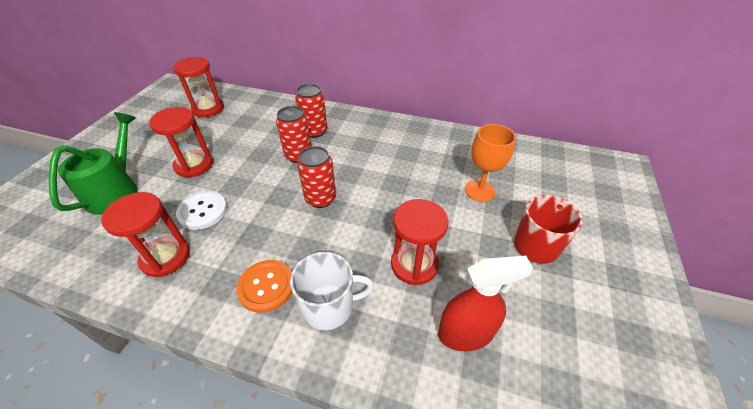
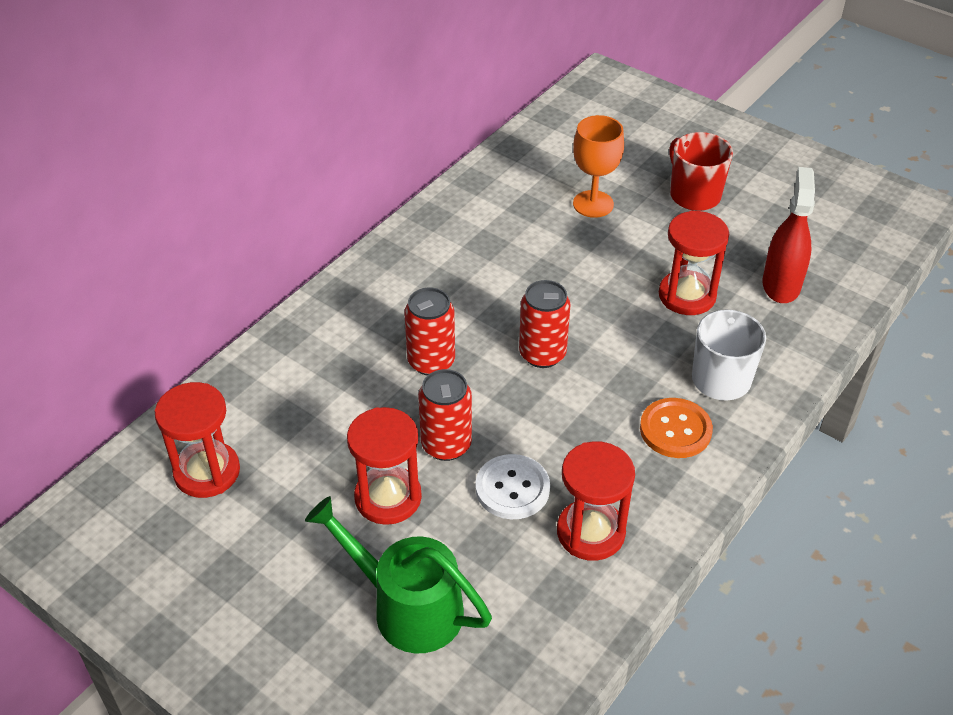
camera: 70 degrees left, 0 degrees up
red can [295,84,327,138] -> red can moved to [418,369,472,461]

